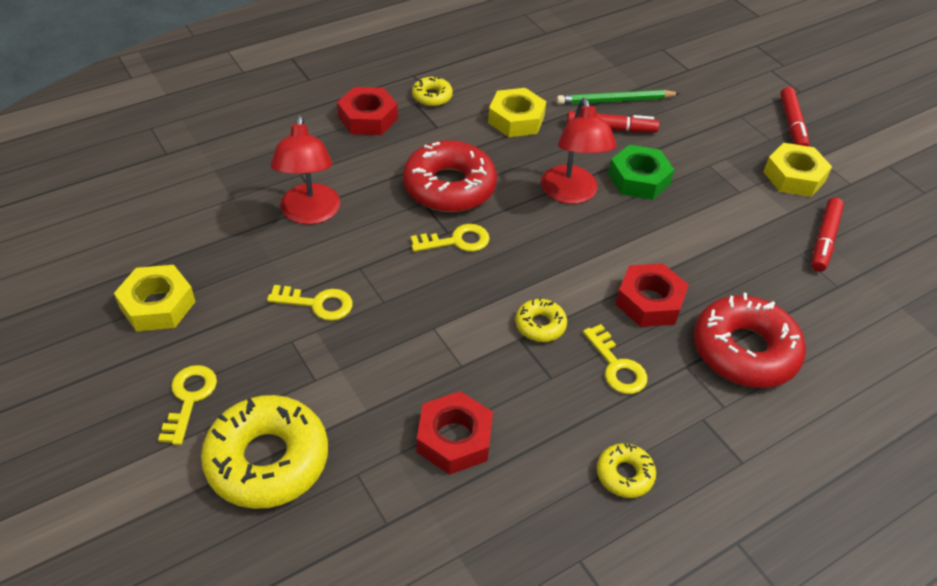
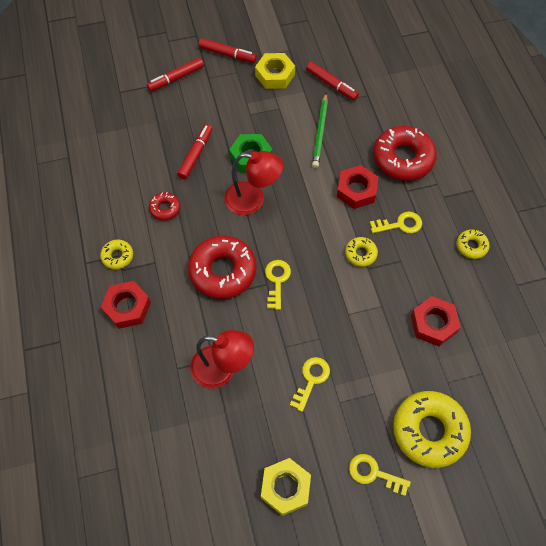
camera: 70 degrees left, 15 degrees up
yellow nut [488,88,546,137] -> red donut [149,192,180,220]
green pencil [556,90,680,105] -> green pencil moved to [312,93,328,168]
none -> red marker [147,58,204,92]

